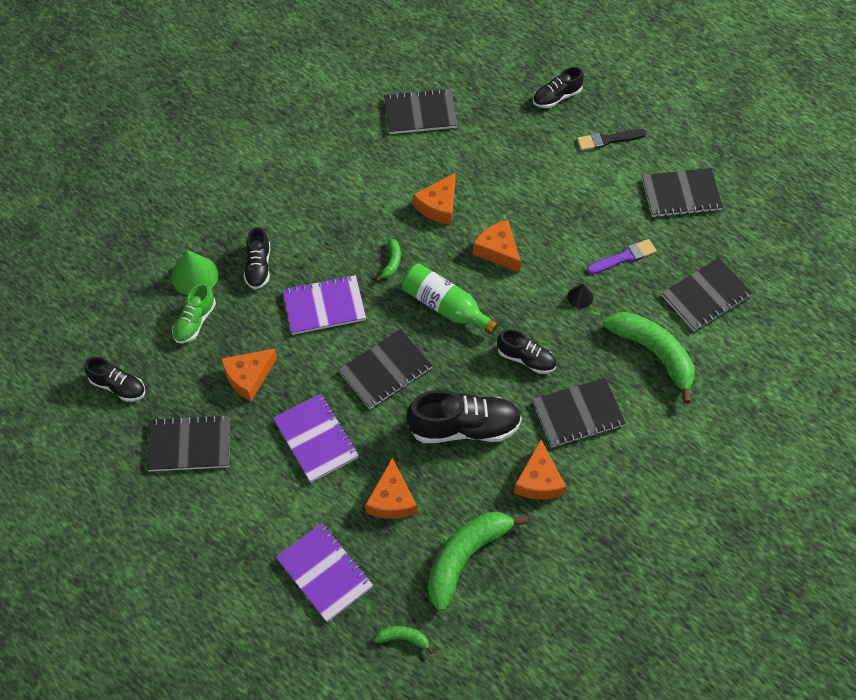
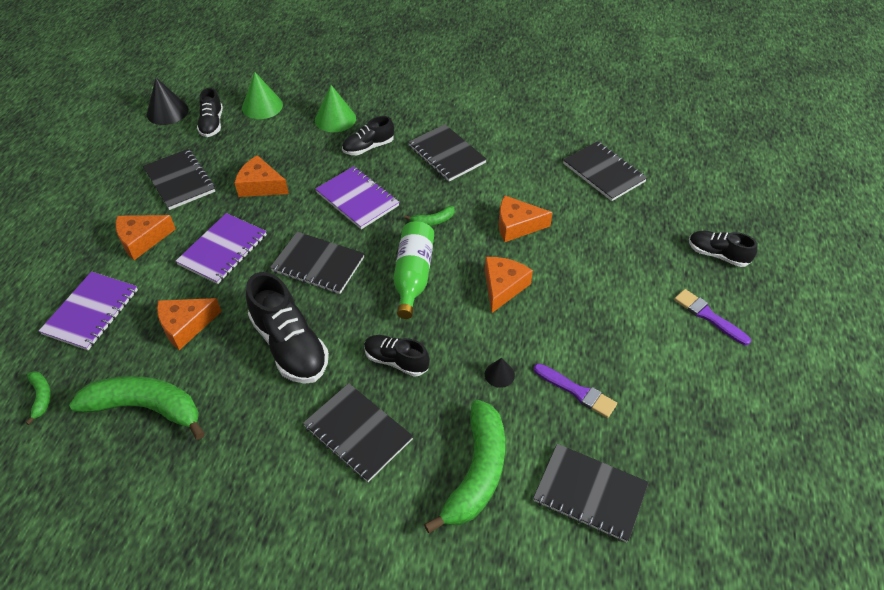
camera: 60 degrees right, 10 degrees down
green shoe [172,283,216,343] -> none
black shoe [497,329,557,374] -> black shoe turned 120 degrees clockwise [364,335,430,377]
orange cheese [514,439,566,499] -> orange cheese moved to [116,215,176,260]
black brush [577,129,646,151] -> purple brush [674,289,751,345]
black notebook [642,168,723,218] -> black notebook moved to [408,124,487,182]
none -> black cone [147,78,189,125]
none -> green cone [242,72,283,119]

